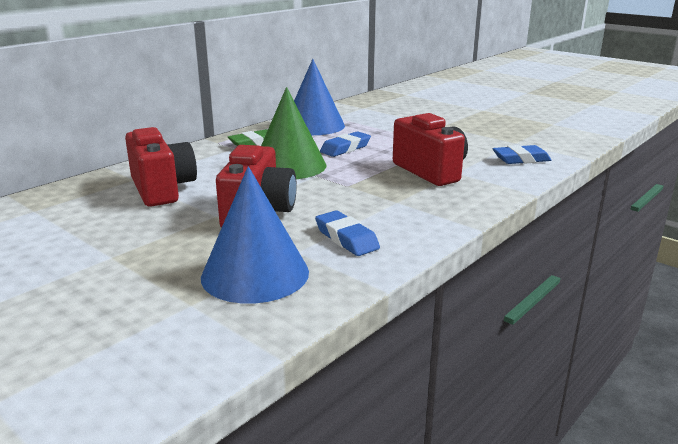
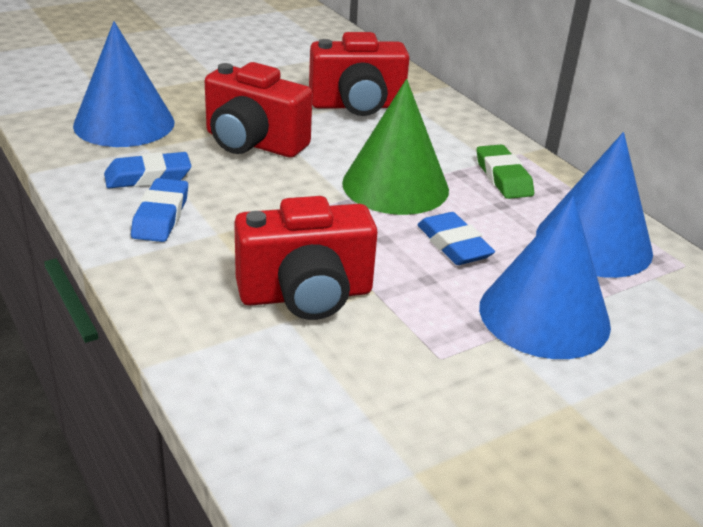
camera: 105 degrees right, 10 degrees up
blue eraser [493,145,551,164] -> blue eraser moved to [131,178,188,242]
none -> blue cone [479,196,611,359]

